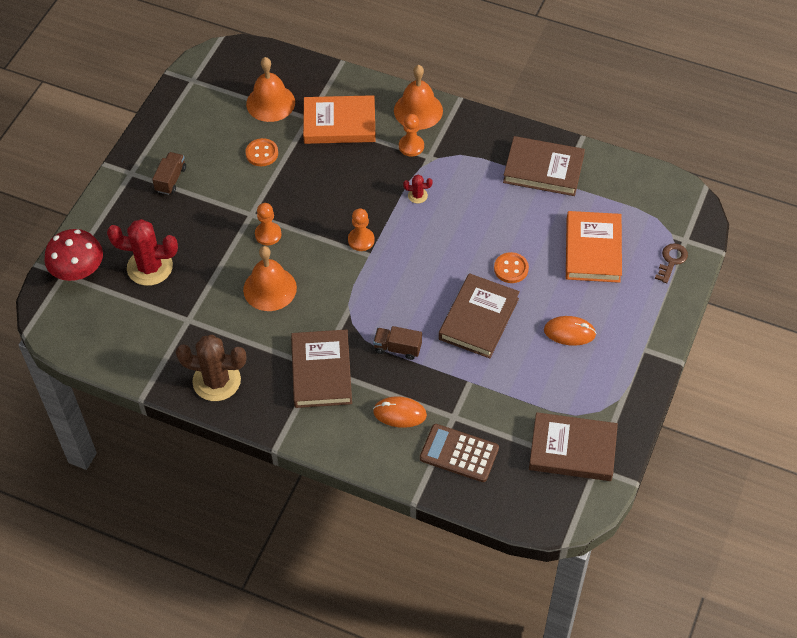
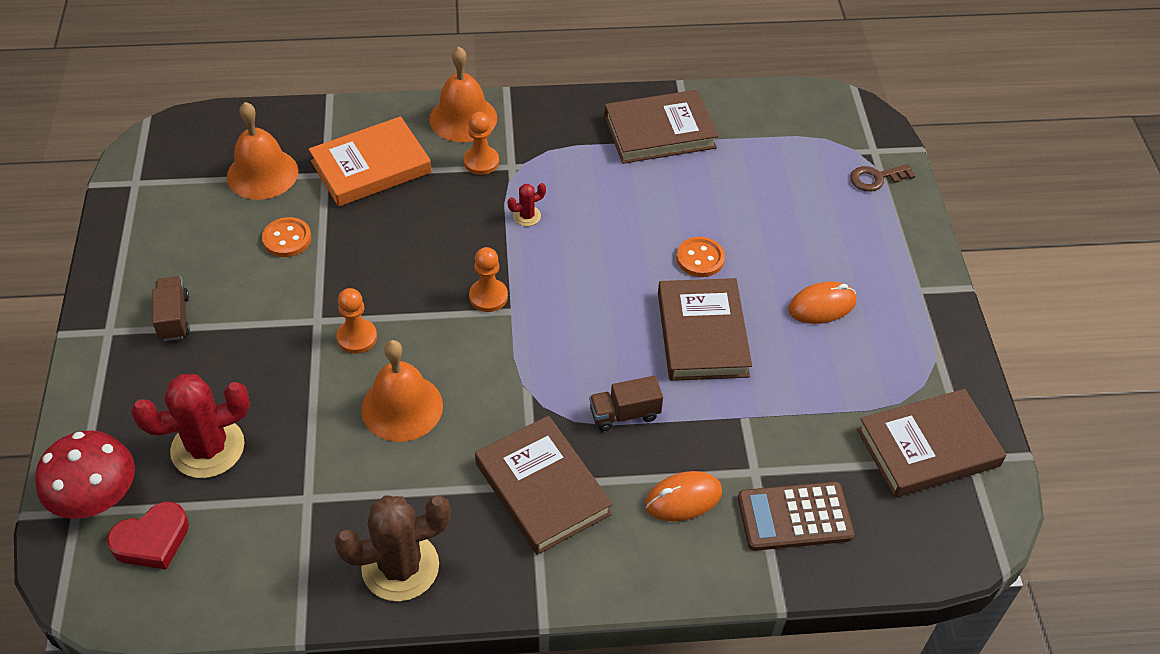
camera: 30 degrees left, 5 degrees down
orange book [566,211,622,283] -> none
brown key [655,243,688,283] -> brown key turned 105 degrees counterclockwise [850,164,915,191]
none -> red heart [107,501,189,569]

